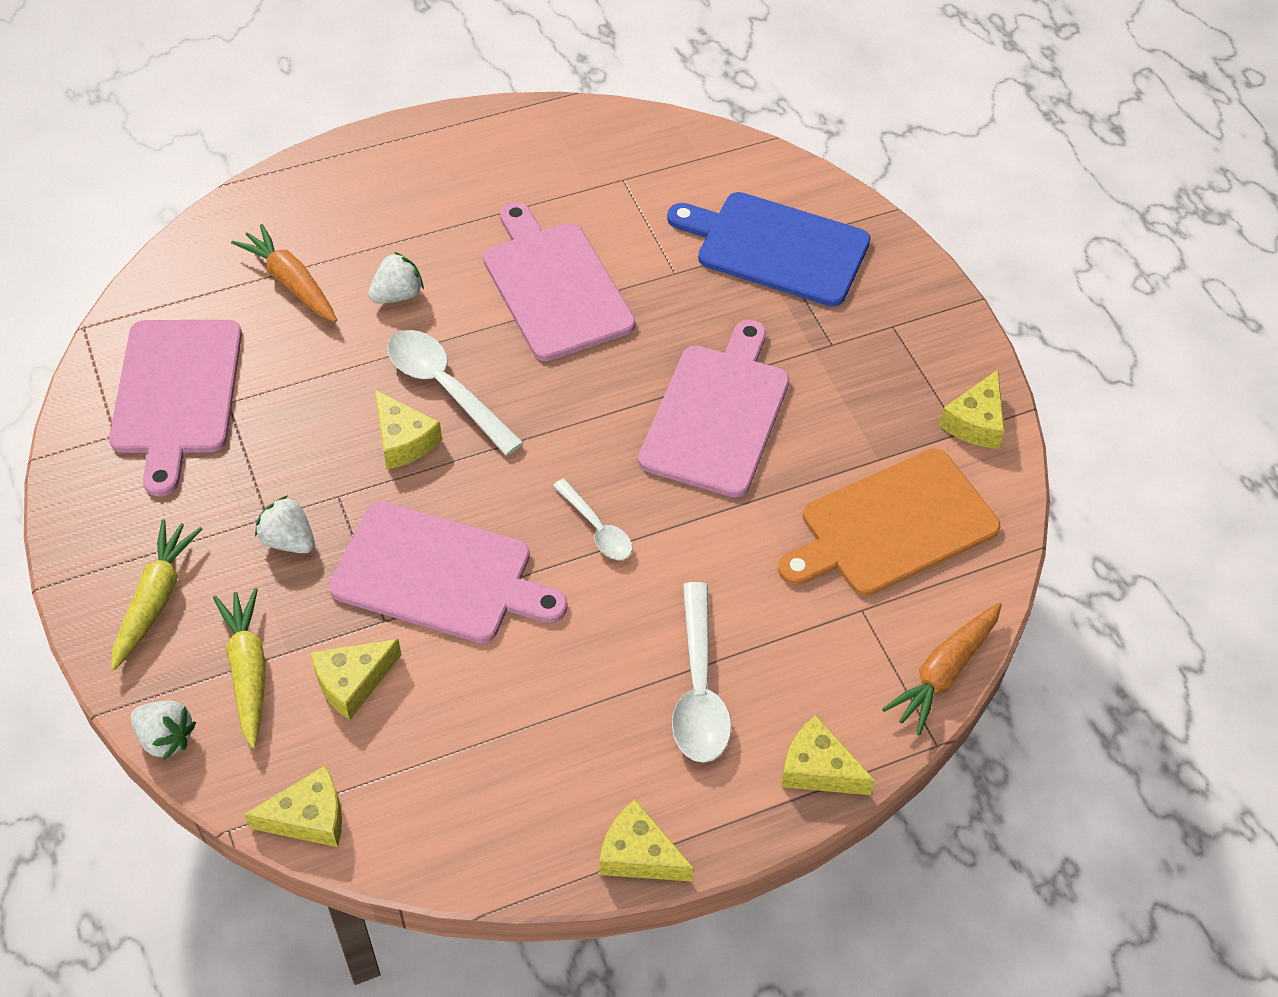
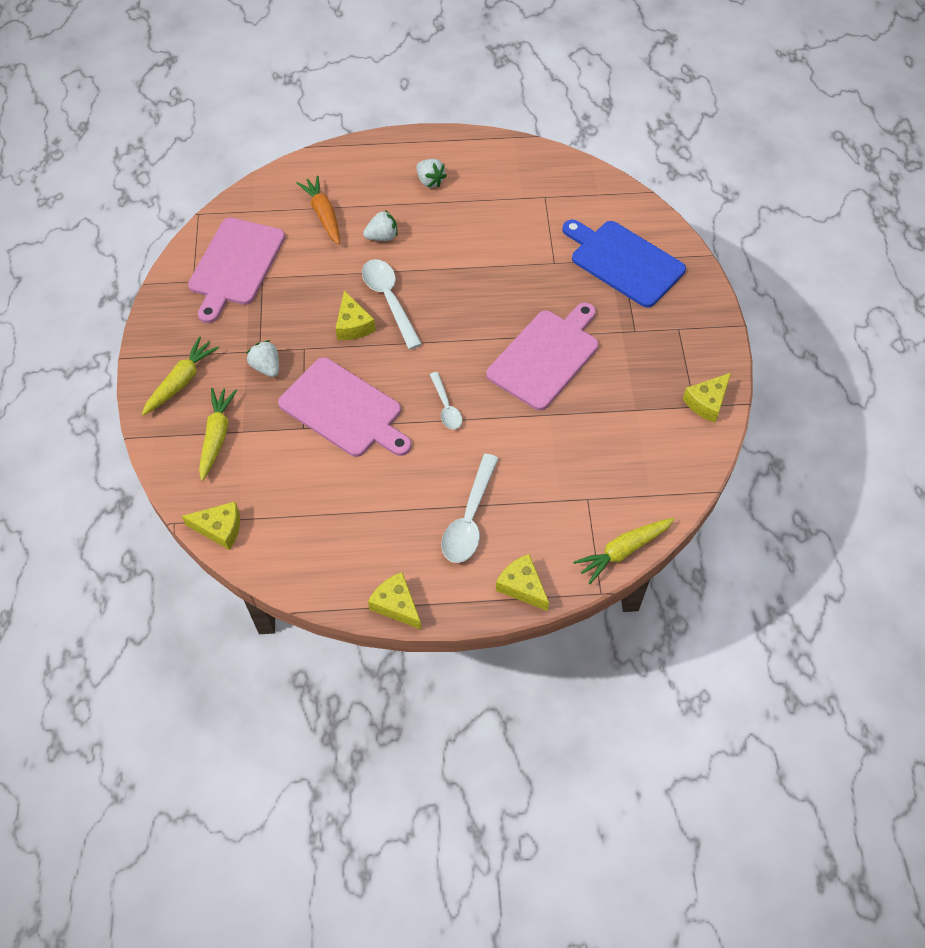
camera: 20 degrees right, 5 degrees up
white strawberry [131,701,196,760] -> white strawberry moved to [416,159,447,188]
yellow cheese [311,639,401,720] -> none
pink cutting board [483,202,635,361] -> none
orange cutting board [778,448,1000,596] -> none
orange carrot [882,602,1002,736] -> yellow carrot [573,518,674,584]

